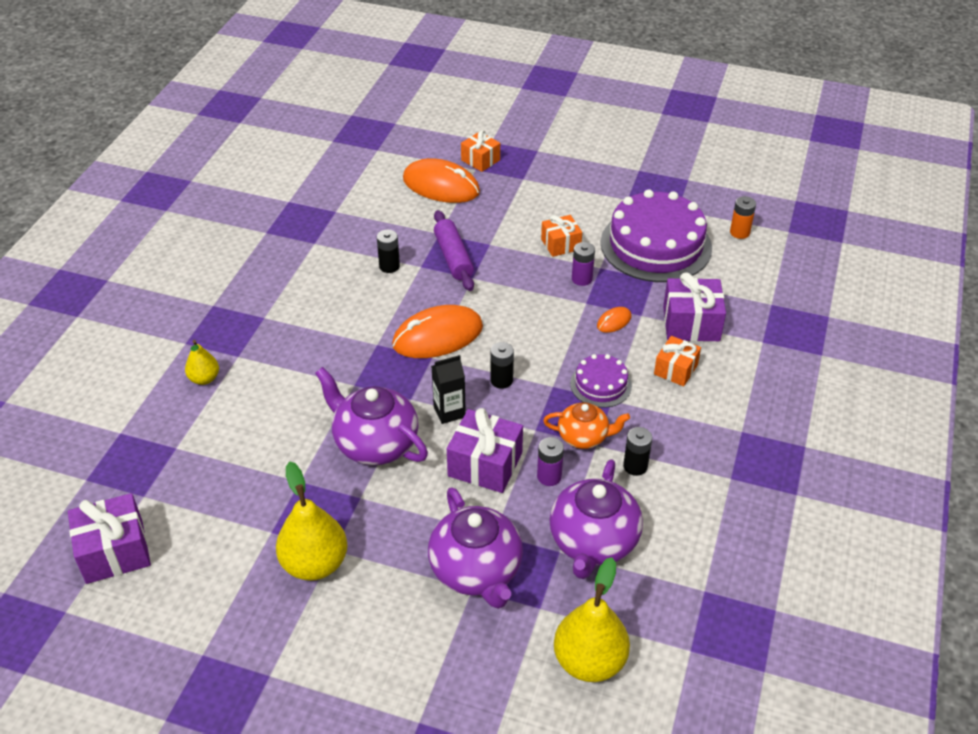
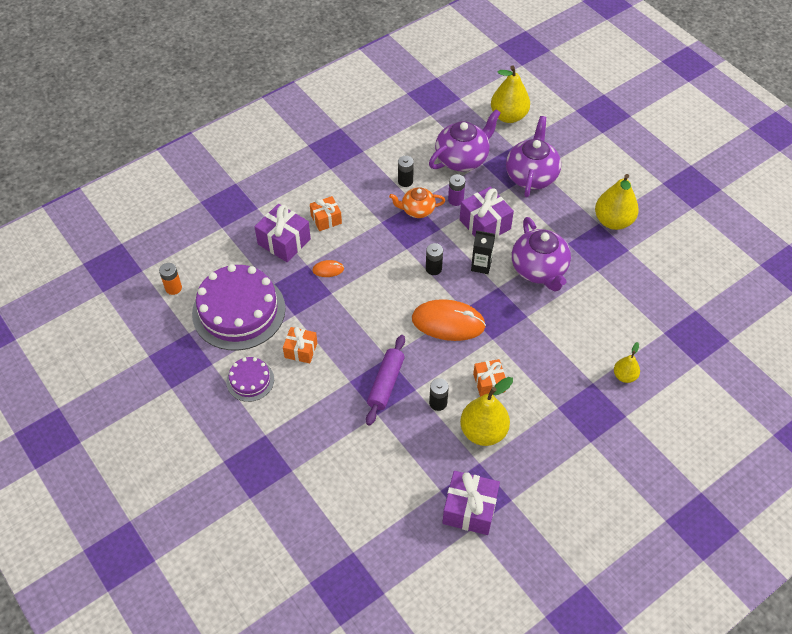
camera: 145 degrees left, 10 degrees up
purple gift [68,493,151,584] -> purple gift moved to [442,471,500,535]
orange mouse [403,158,480,203] -> none
orange gift [461,130,500,172] -> orange gift moved to [473,359,506,397]
orange teapot [543,402,630,449] -> orange teapot turned 45 degrees counterclockwise [389,187,445,218]
purple cake [570,354,632,408] -> purple cake moved to [226,357,274,402]
purple battery [572,242,595,286] -> none
none -> yellow pear [460,377,513,446]

